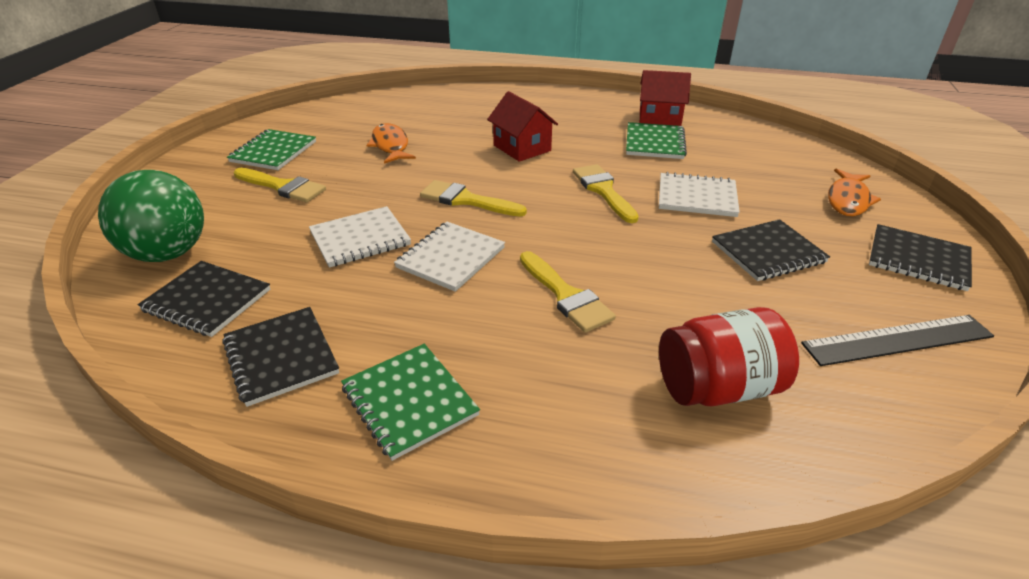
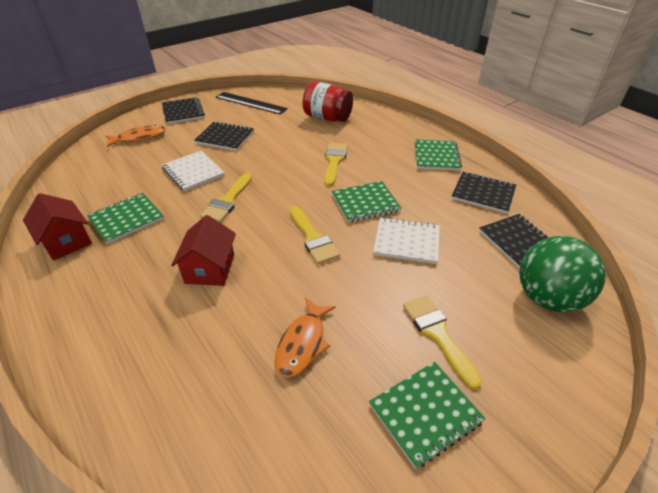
camera: 140 degrees left, 5 degrees up
black notebook [222,307,339,407] -> black notebook turned 75 degrees counterclockwise [451,172,516,214]
white notebook [394,222,505,292] -> green notebook [332,181,401,222]

